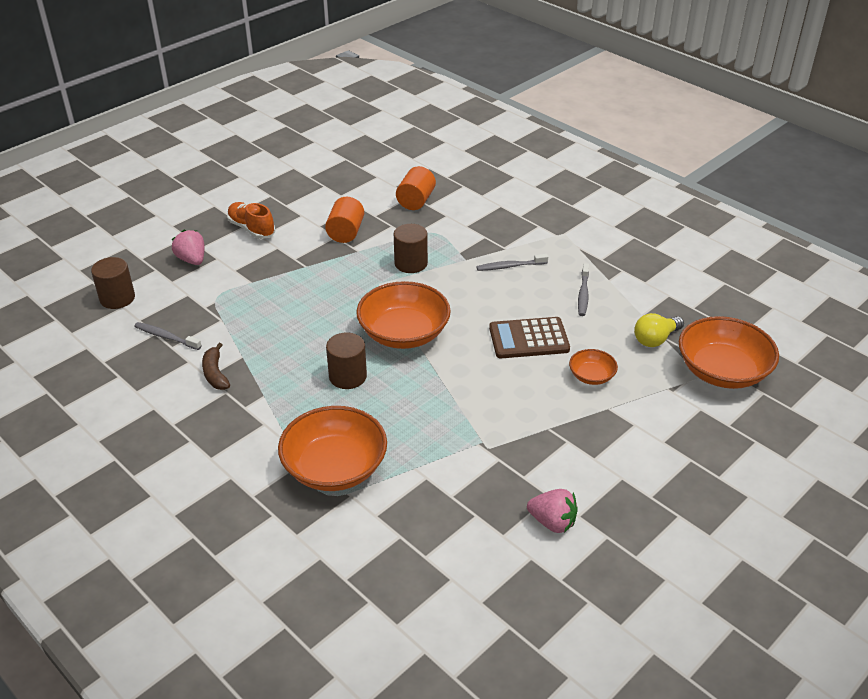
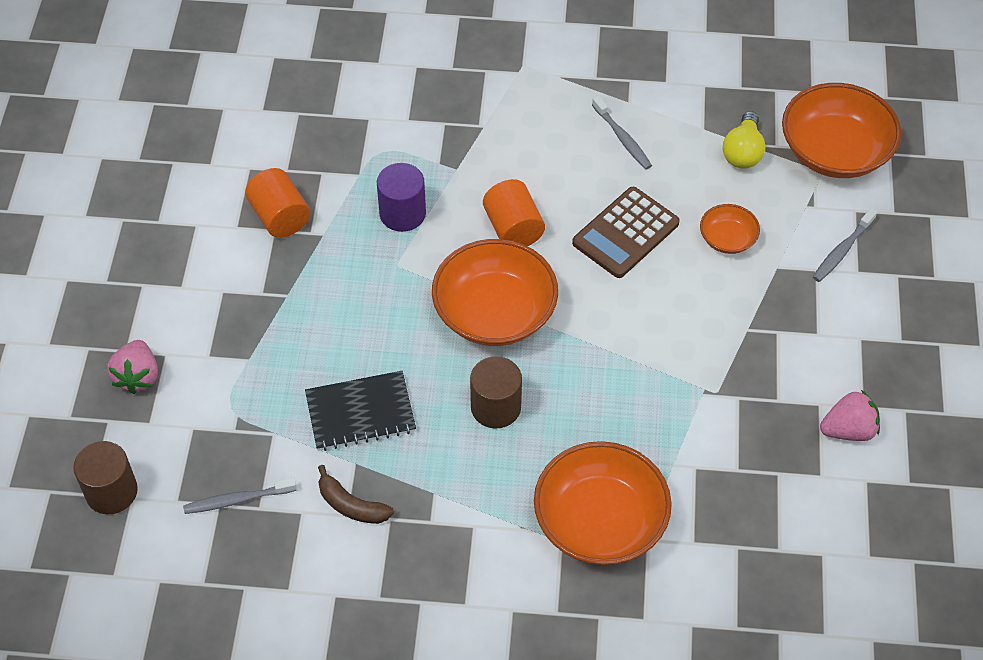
camera: 40 degrees left, 15 degrees up
pink strawberry [172,230,205,265] -> pink strawberry turned 105 degrees counterclockwise [107,340,158,394]
orange shoe [227,202,275,239] -> none
brown cylinder [394,224,428,273] -> purple cylinder [377,163,426,232]
orange cylinder [396,166,436,210] -> orange cylinder moved to [483,179,545,246]
grey toothbrush [477,254,548,271] -> grey toothbrush moved to [813,208,877,282]
none -> black notebook [305,371,416,451]

